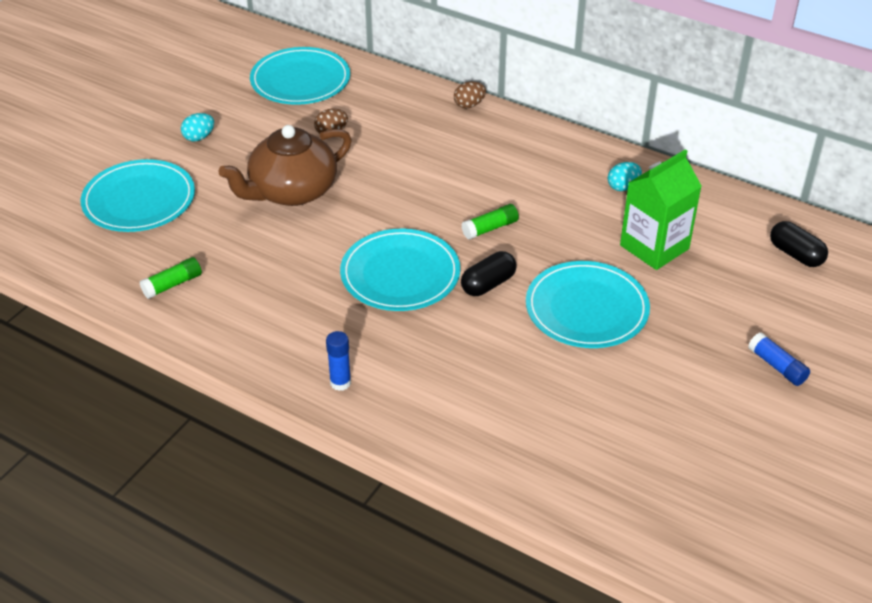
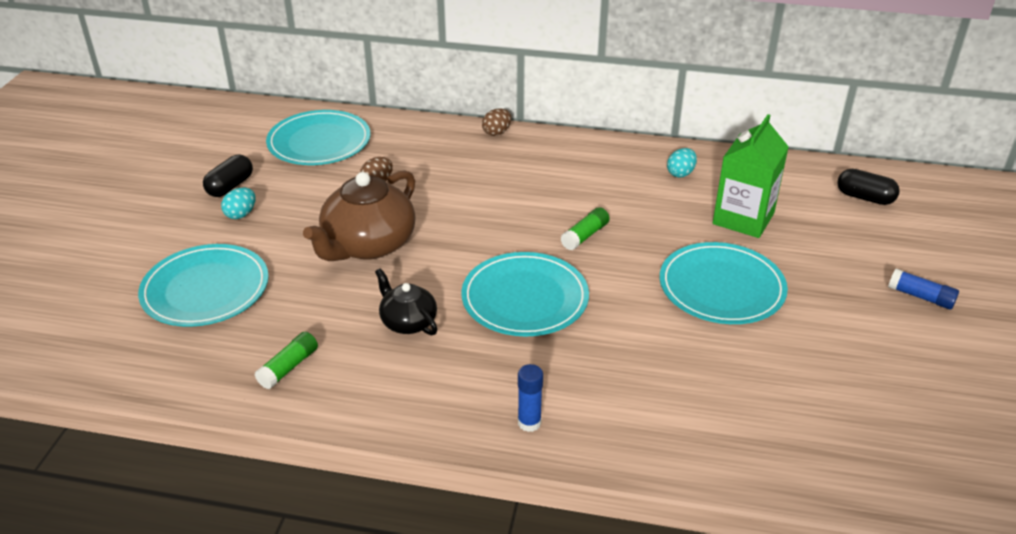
camera: 20 degrees left, 5 degrees down
black capsule [461,251,516,296] -> black capsule moved to [203,155,253,197]
none -> black teapot [375,268,437,335]

